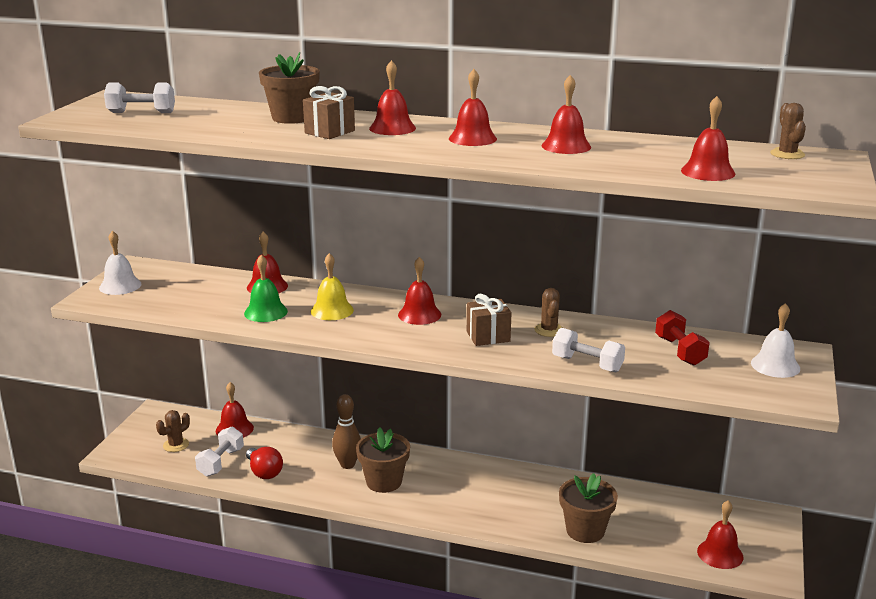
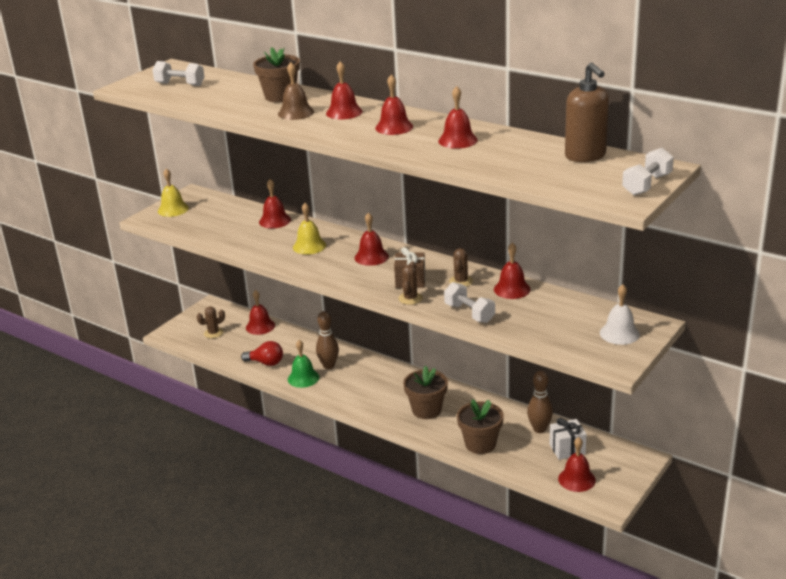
camera: 20 degrees right, 5 degrees up
white bell [99,231,142,295] -> yellow bell [158,169,189,217]
white dumbbell [195,427,244,477] -> white dumbbell moved to [622,148,674,195]
green bell [244,255,288,322] -> green bell moved to [288,340,319,388]
red light bulb [246,447,283,479] -> red light bulb turned 60 degrees counterclockwise [241,341,283,366]
brown gift [303,86,355,139] -> brown bell [278,62,314,120]
brown flower pot [356,427,410,493] -> brown flower pot moved to [403,366,448,419]
red dumbbell [655,310,710,366] -> none
red bell [681,96,736,181] -> red bell moved to [494,243,531,299]
brown cactus [770,103,806,159] -> brown cactus moved to [398,261,423,305]
none -> brown bowling pin [527,370,553,433]
none -> white gift [549,418,587,460]
none -> brown soap dispenser [565,63,609,162]

